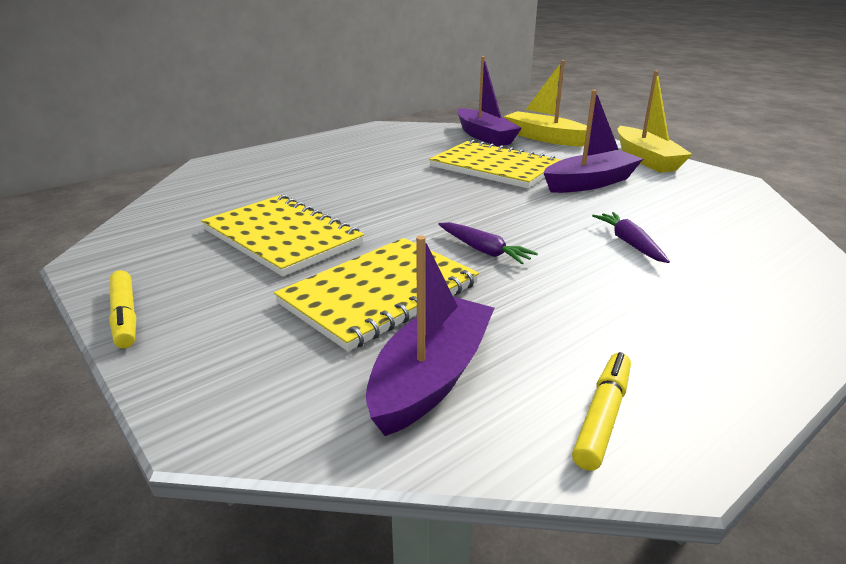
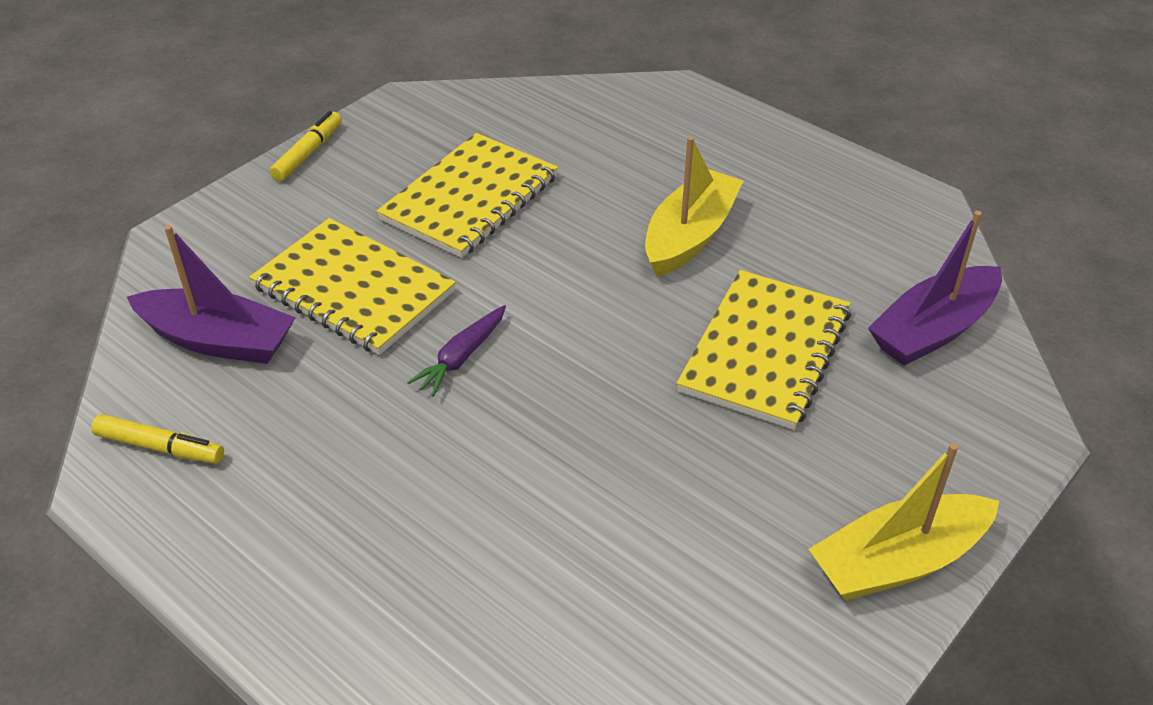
camera: 80 degrees right, 15 degrees up
yellow marker [109,270,136,348] -> yellow marker turned 150 degrees clockwise [270,111,342,181]
yellow boat [504,60,587,147] -> yellow boat moved to [645,136,743,277]
purple boat [544,90,643,193] -> none
purple carrot [592,212,670,263] -> none

